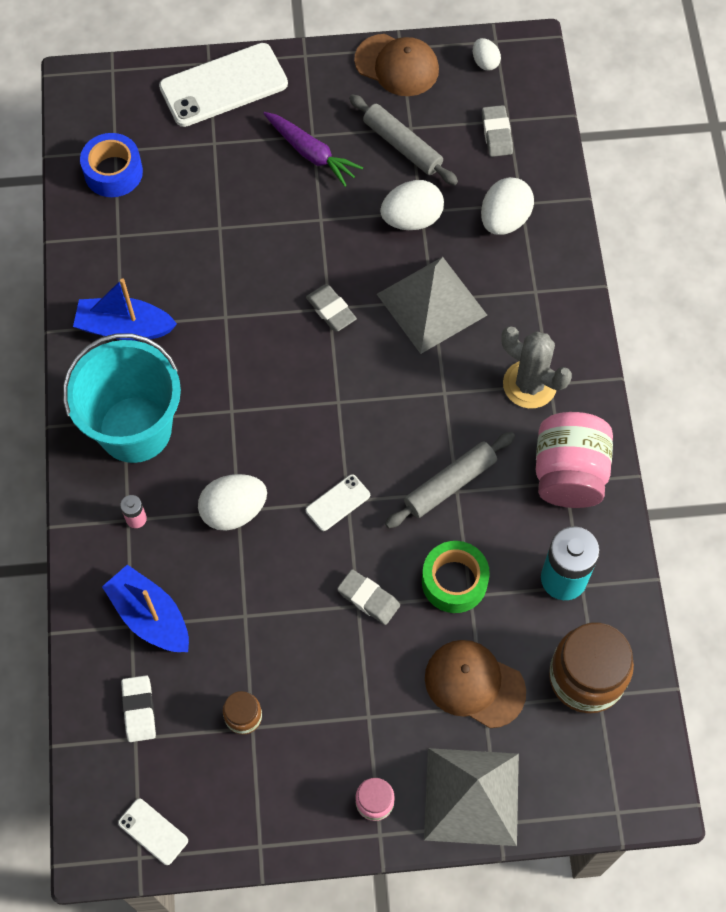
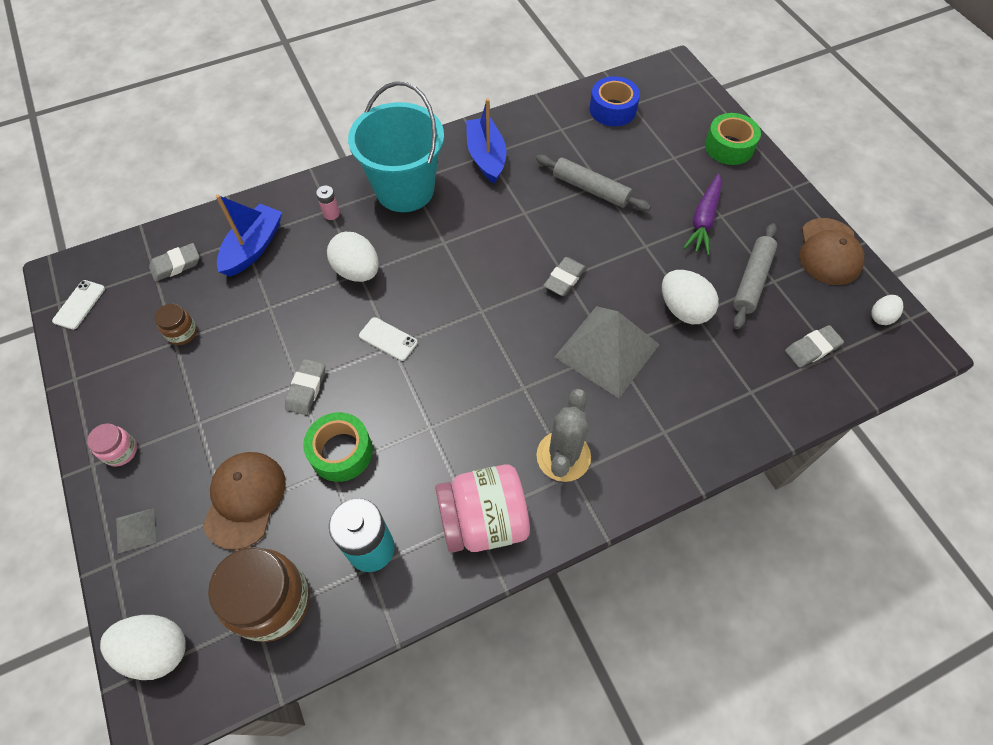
camera: 70 degrees right, 5 degrees down
white eraser [121,675,156,742] -> grey eraser [149,243,200,282]
white phone [159,43,288,127] -> green tape [705,113,761,165]
grey rolling pin [385,432,515,528] -> grey rolling pin moved to [536,155,651,211]
grey pyramid [424,748,519,846] -> grey pyramid [116,508,156,553], size x0.43
white egg [481,177,534,235] -> white egg moved to [100,615,185,680]

